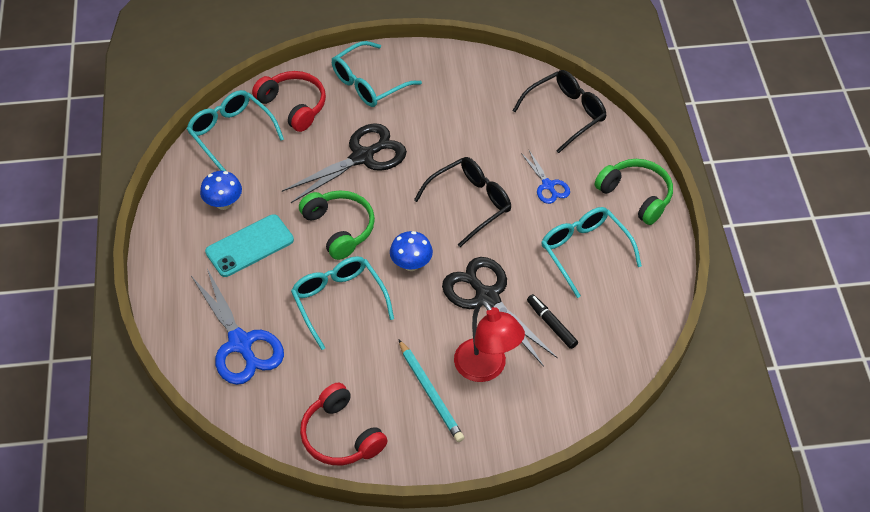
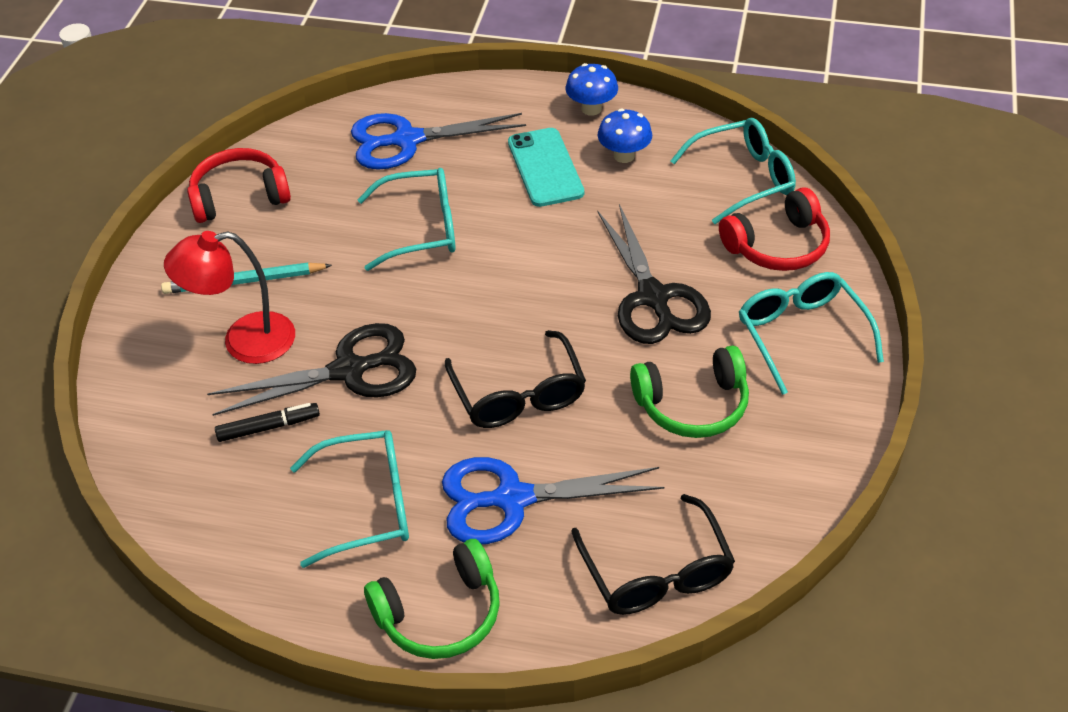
camera: 110 degrees right, 5 degrees down
green headphones [299,190,375,260] -> green headphones moved to [630,345,749,438]
blue mushroom [390,231,433,271] -> blue mushroom moved to [566,63,618,116]
blue scissors [521,150,570,204] -> blue scissors [442,457,665,545], size x1.86

